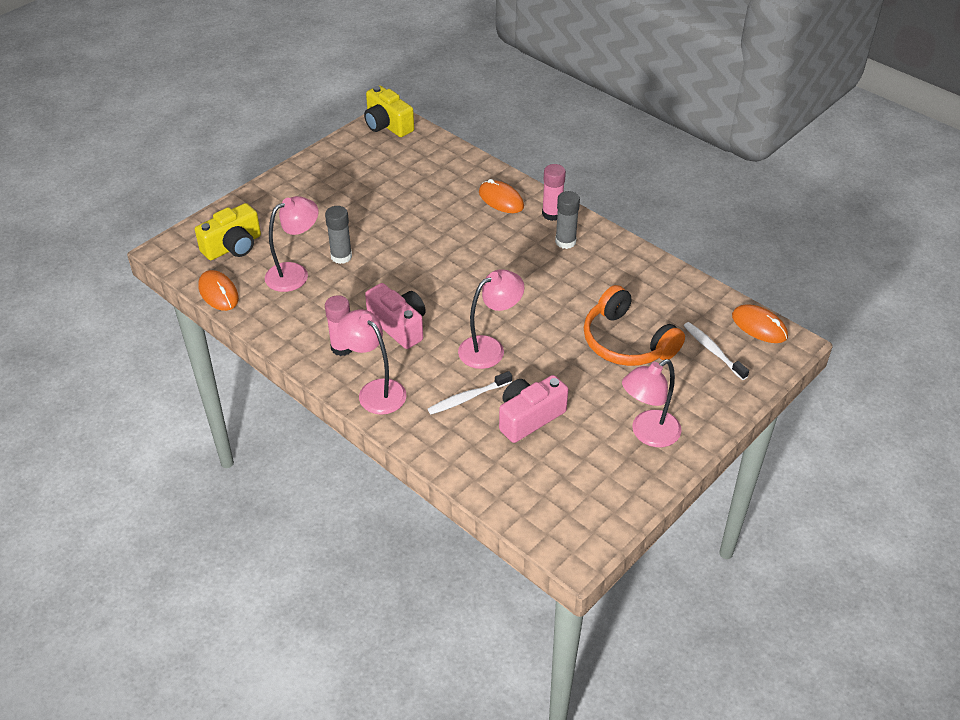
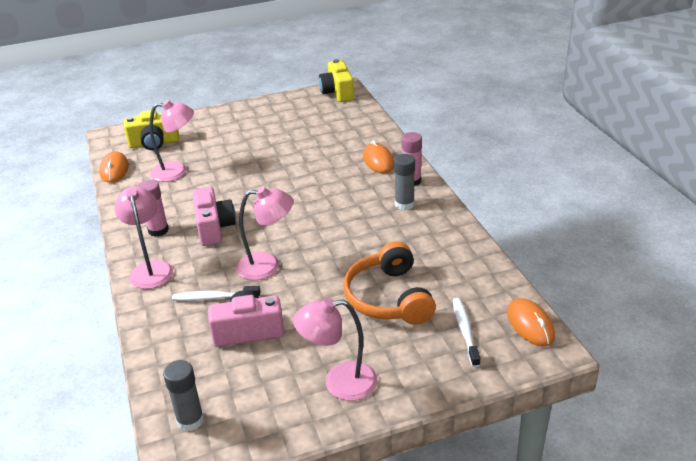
camera: 30 degrees right, 10 degrees down
grey glue stick [325,206,352,264] -> grey glue stick moved to [163,360,204,431]

